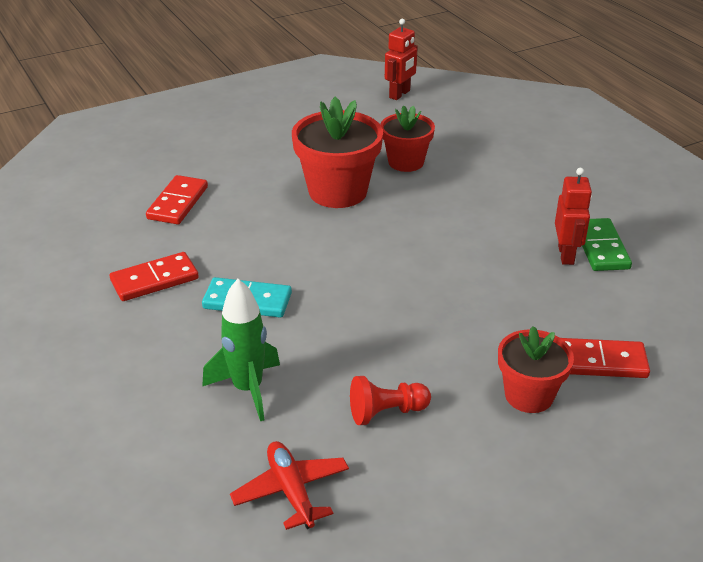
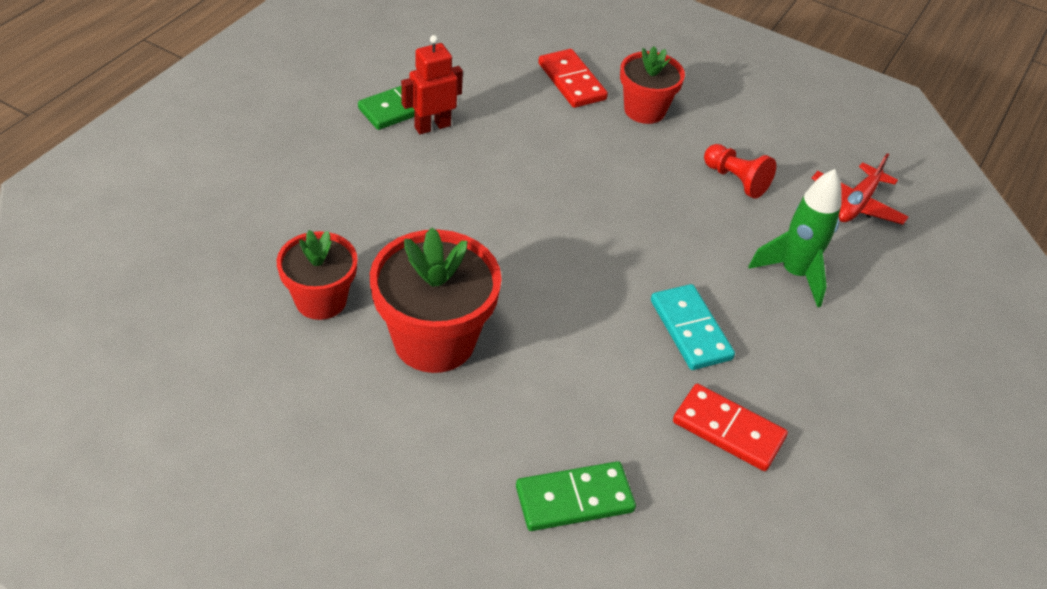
camera: 125 degrees left, 10 degrees up
red domino [146,175,208,224] -> green domino [516,461,636,531]
red robot [385,19,418,100] -> none

